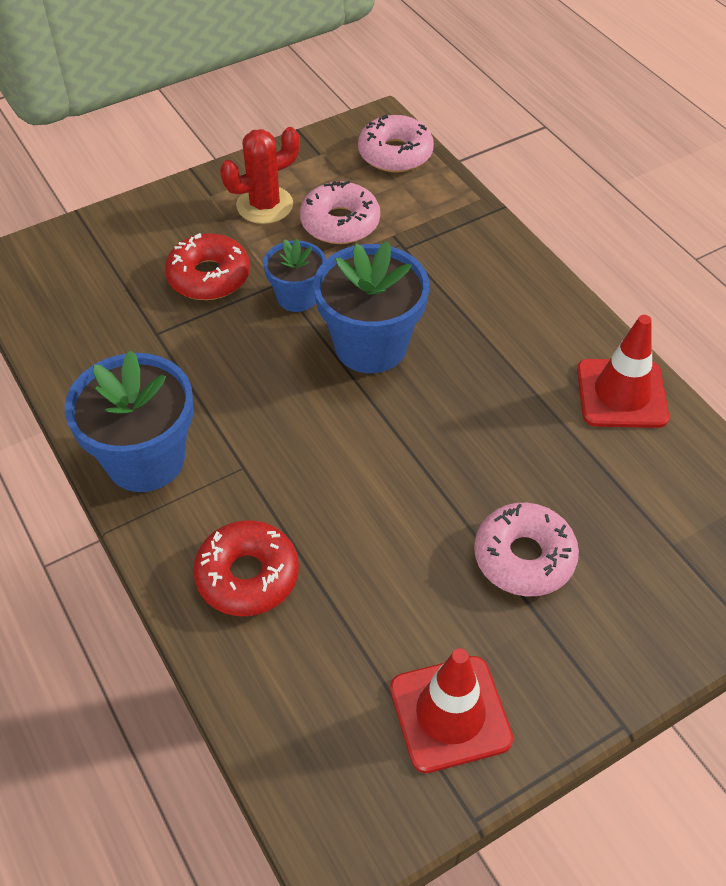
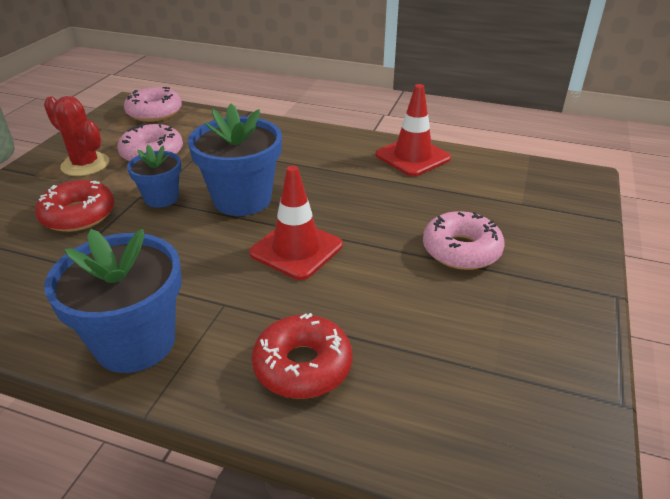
camera: 40 degrees left, 15 degrees down
red cactus [220,127,300,224] -> red cactus turned 75 degrees counterclockwise [44,96,109,176]
red traffic cone [390,648,513,773] -> red traffic cone moved to [249,166,343,280]

